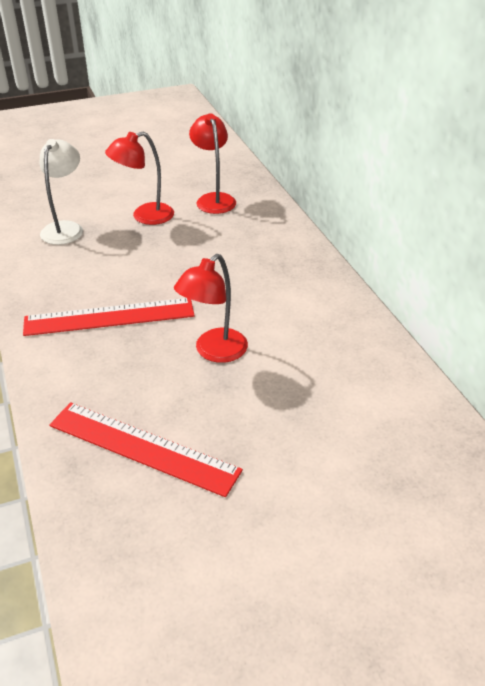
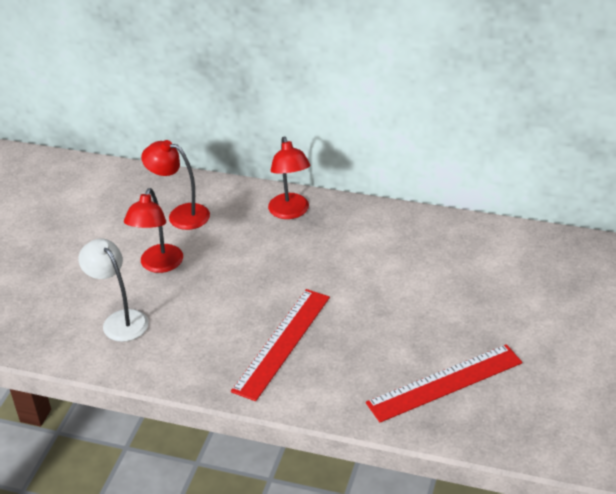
camera: 50 degrees left, 0 degrees up
red lamp [174,254,248,363] -> red lamp moved to [268,136,310,219]

